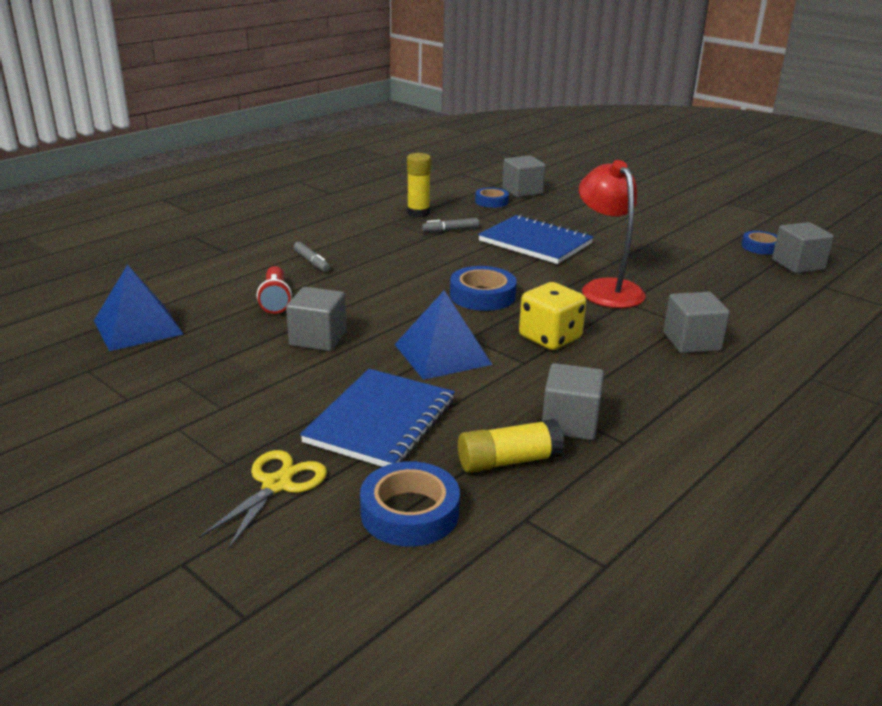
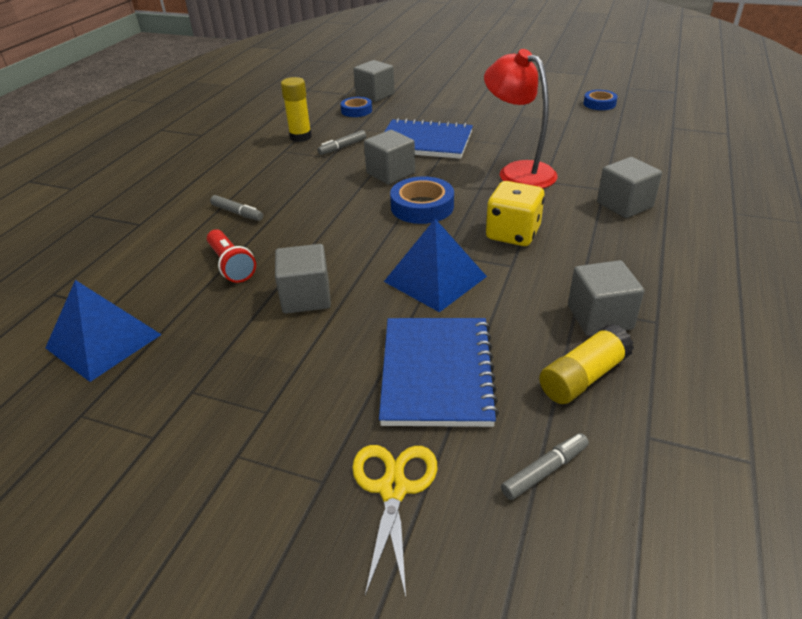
camera: 20 degrees left, 10 degrees up
blue tape [360,461,460,547] -> grey marker [501,433,589,500]
grey cube [772,222,834,274] -> grey cube moved to [364,130,415,185]

